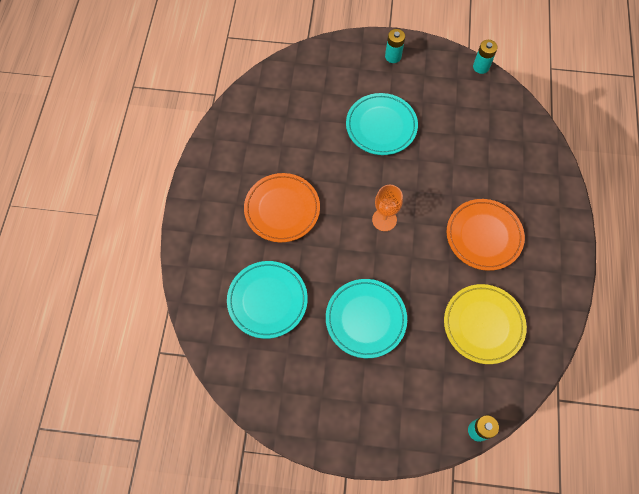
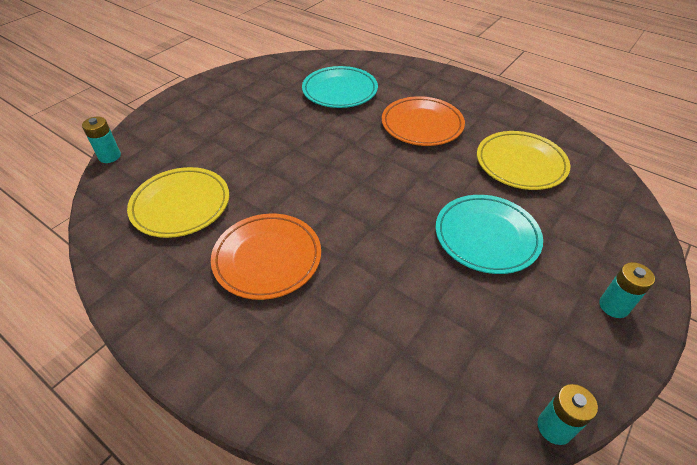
camera: 120 degrees right, 20 degrees down
turquoise plate [326,279,407,358] -> none
orange goblet [372,185,403,231] -> none
none -> yellow plate [477,131,570,190]

